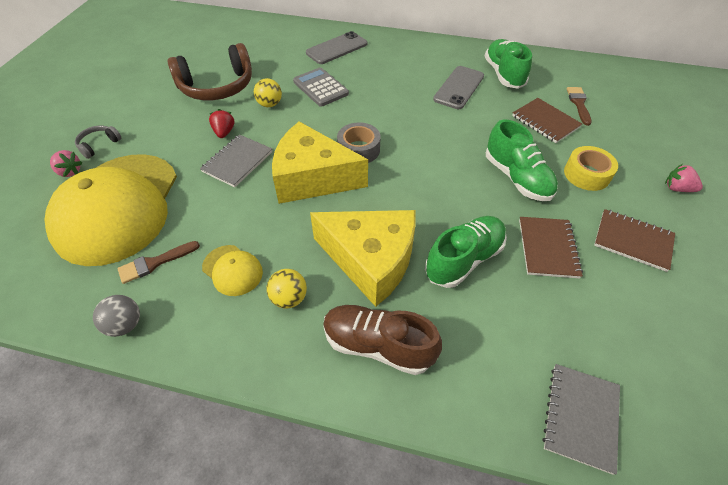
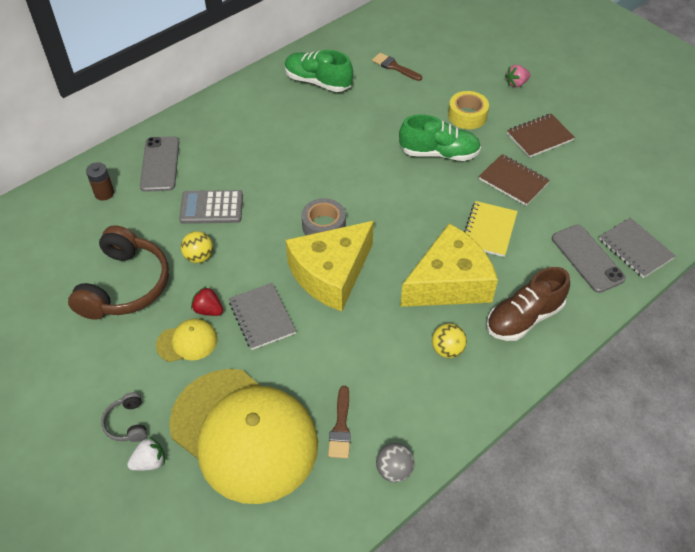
camera: 55 degrees left, 0 degrees up
pink strawberry [50,150,82,177] -> white strawberry [127,437,165,471]
yellow cap [202,245,263,296] -> yellow cap moved to [156,319,217,362]
green shoe [425,216,507,288] -> yellow notebook [464,201,518,257]
grey phone [433,66,484,109] -> grey phone moved to [552,225,626,293]
brown notebook [512,98,582,143] -> none
none -> brown battery [86,162,114,201]

